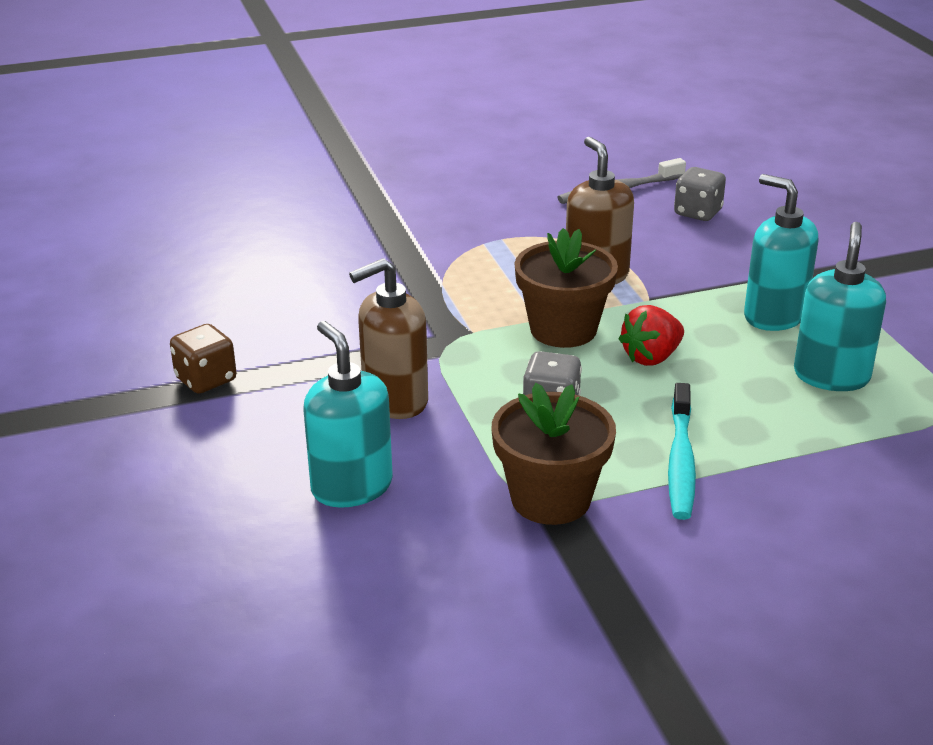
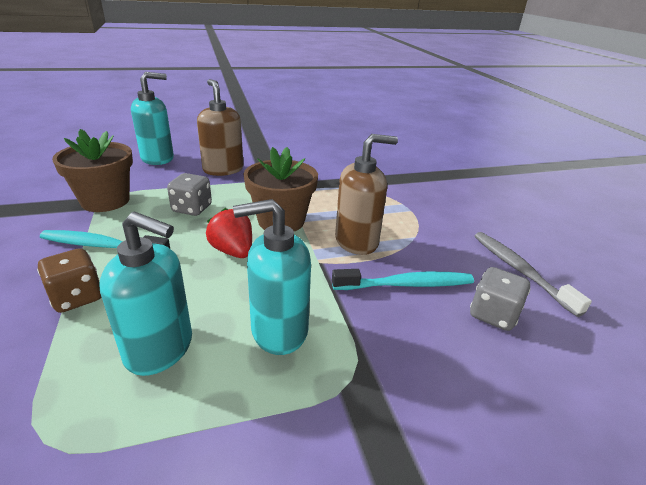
camera: 90 degrees right, 0 degrees up
brown dice [170,324,237,394] -> brown dice moved to [37,248,101,313]
turquoise soap dispenser [744,174,818,331] -> turquoise soap dispenser turned 150 degrees counterclockwise [233,199,311,355]
none -> turquoise toothbrush [332,269,474,290]

